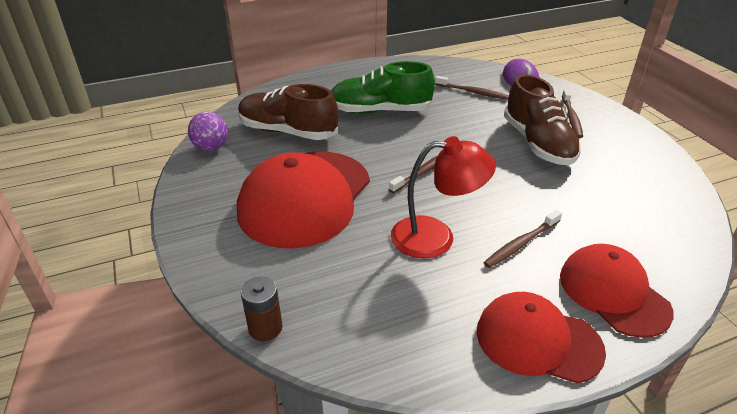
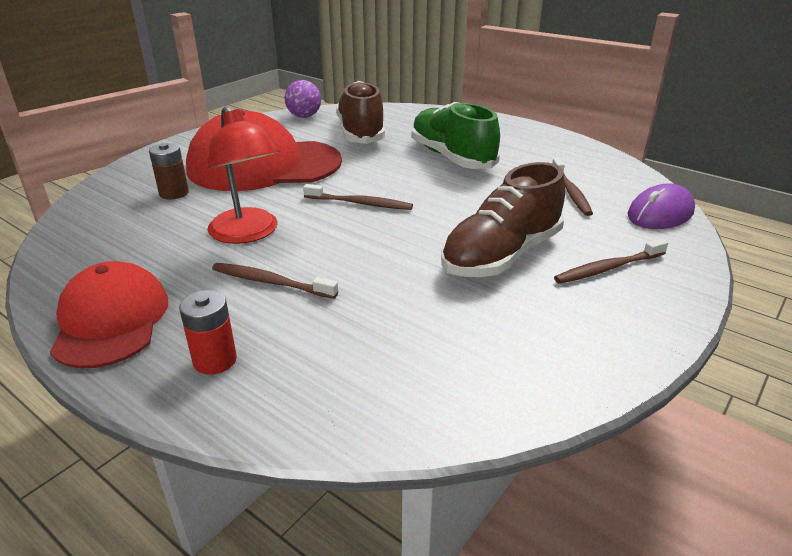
camera: 60 degrees right, 5 degrees down
brown battery [241,277,283,341] -> brown battery moved to [149,143,189,199]
red cap [560,244,674,338] -> red battery [179,290,237,375]

